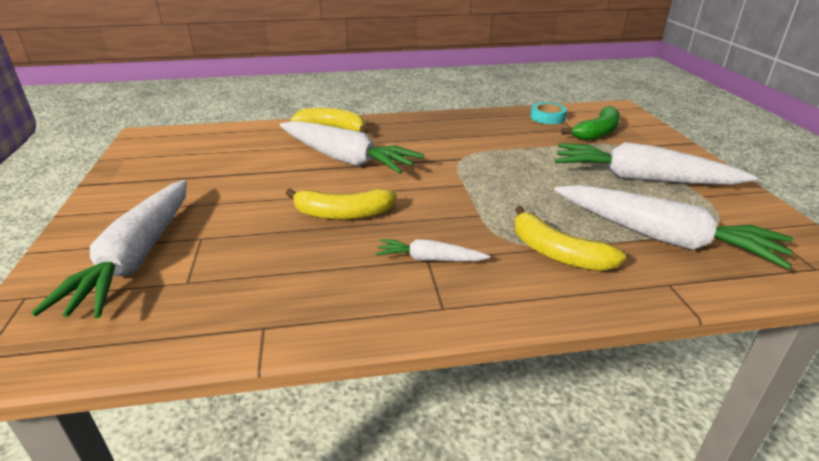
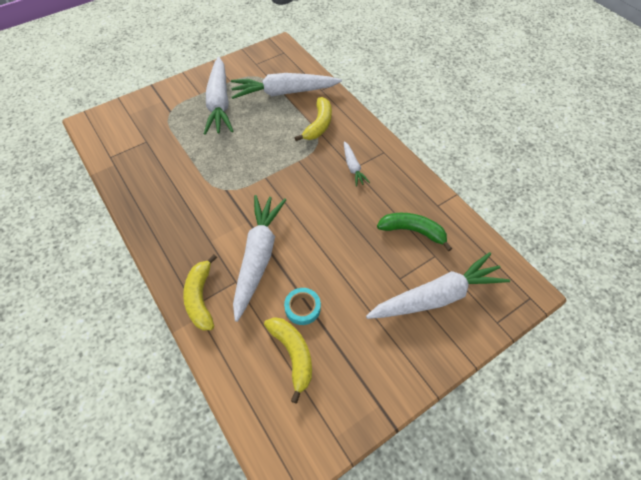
camera: 115 degrees left, 25 degrees up
yellow banana [285,188,396,220] -> yellow banana moved to [264,317,312,403]
turquoise tape [530,102,567,124] -> turquoise tape moved to [284,288,321,325]
white carrot [554,185,793,269] -> white carrot turned 105 degrees counterclockwise [231,73,342,99]
green banana [561,106,620,141] -> green banana moved to [377,213,452,251]

